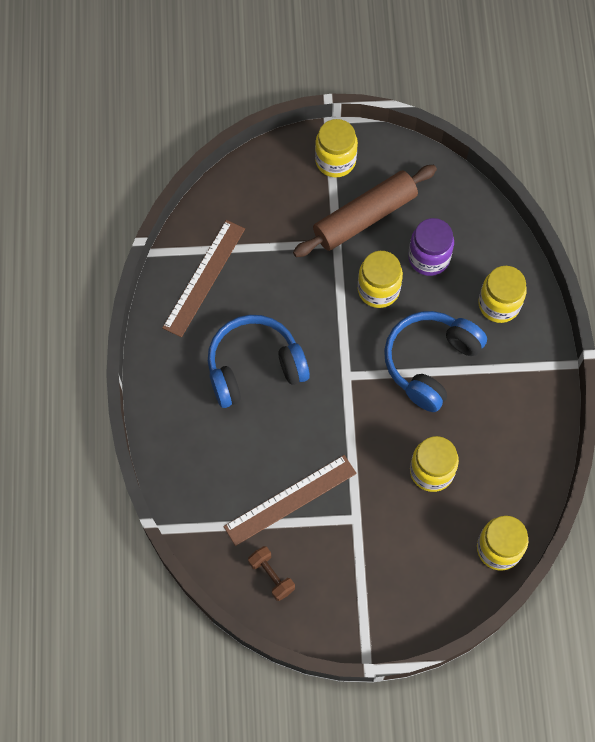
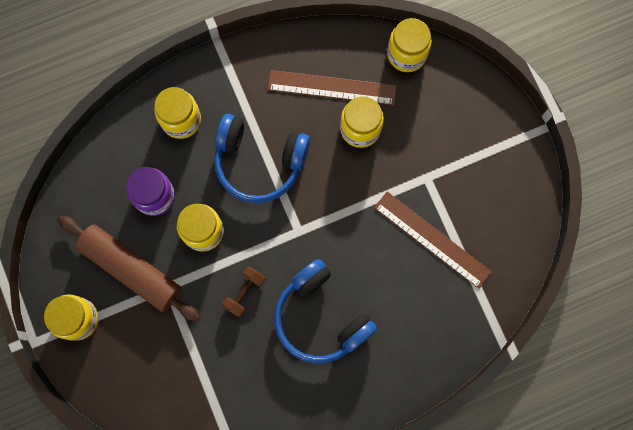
camera: 110 degrees left, 10 degrees up
brown ruler [162,220,245,337] -> brown ruler moved to [268,70,397,105]
brown dumbbell [248,546,295,601] -> brown dumbbell moved to [222,266,265,317]

